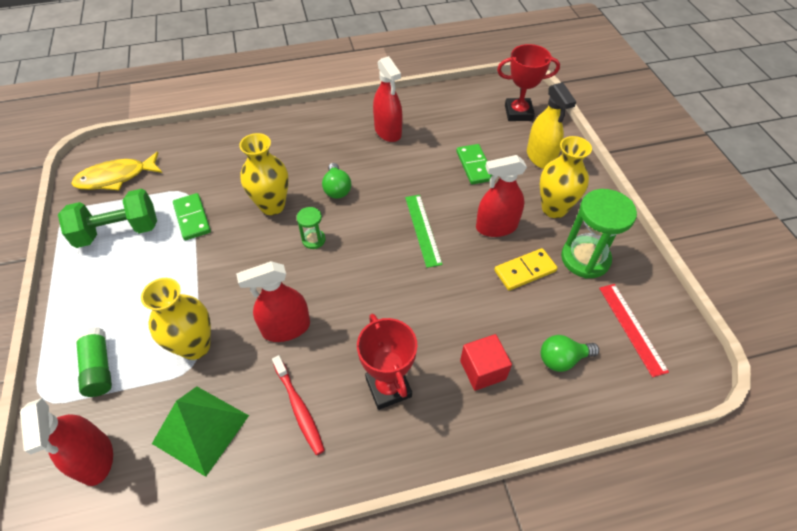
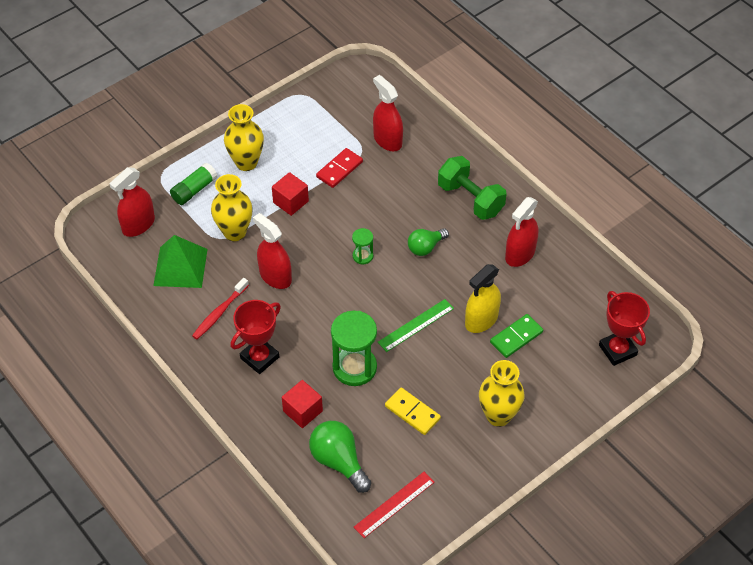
camera: 65 degrees right, 0 degrees up
green dumbbell [58,189,157,248] -> green dumbbell moved to [438,156,506,220]
yellow fish [71,152,162,190] -> none
green domino [173,193,211,240] -> red domino [316,148,363,188]
yellow vase [239,133,289,215] -> yellow vase moved to [224,104,264,171]
red spray bottle [476,155,527,237] -> red spray bottle moved to [373,75,403,151]
yellow spray bottle [527,82,576,169] -> yellow spray bottle moved to [465,264,501,333]
green light bulb [541,335,599,372] -> green light bulb [309,421,371,493], size x1.51
green hourglass [561,189,637,278] -> green hourglass moved to [331,311,377,386]
none -> red cube [272,172,309,216]

